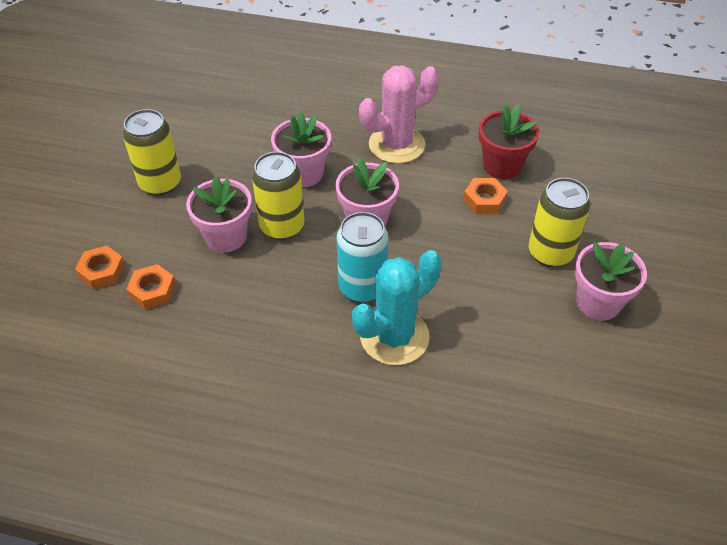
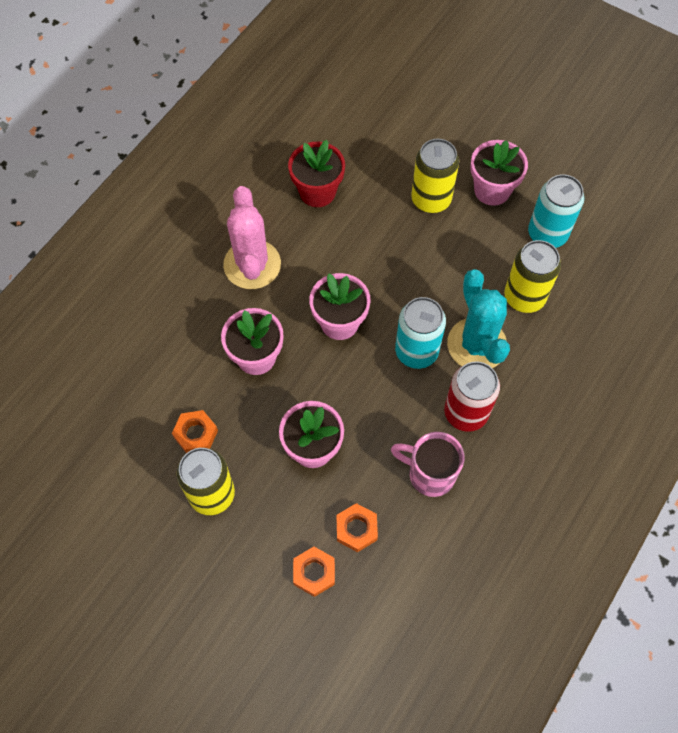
camera: 70 degrees left, 15 degrees up
yellow can [252,152,305,240] -> yellow can moved to [504,240,561,313]
orange nut [463,178,508,214] -> orange nut moved to [172,410,218,453]
none -> pink mug [391,432,465,497]
none -> red can [444,361,500,432]
none -> turquoise can [528,174,584,248]

